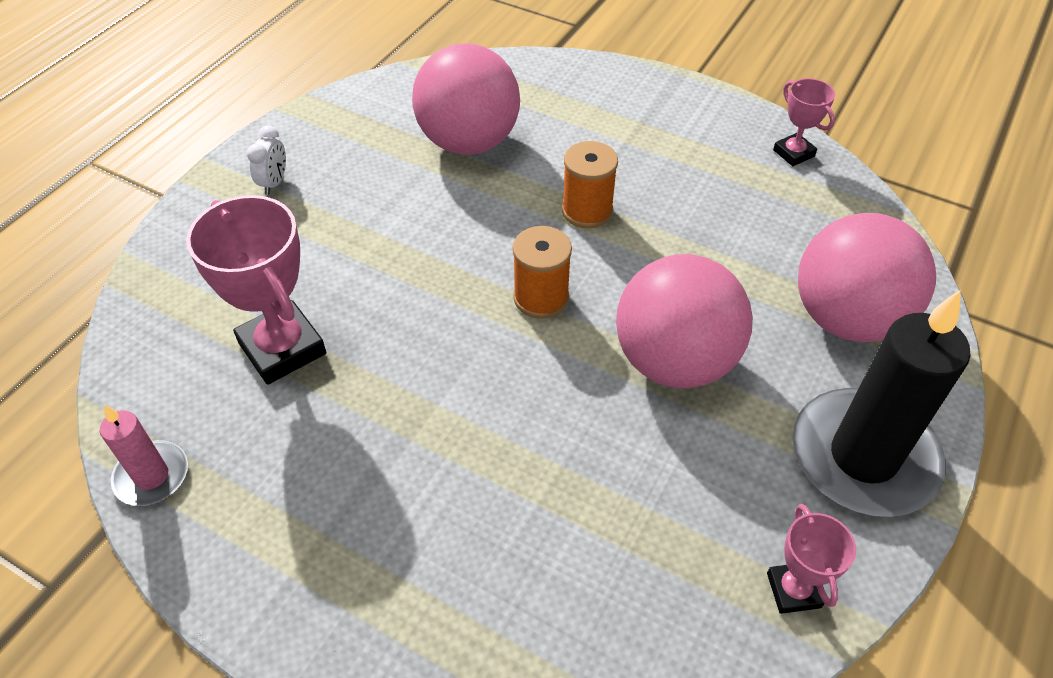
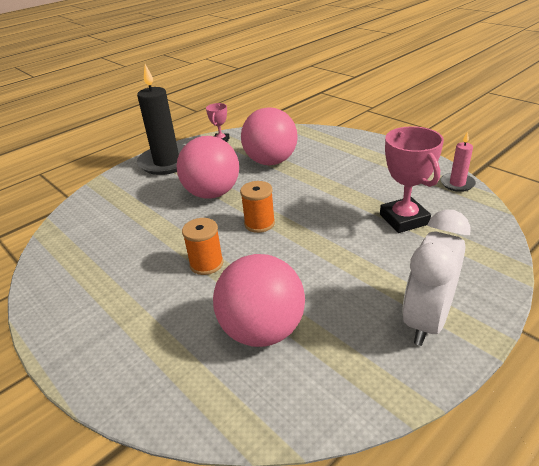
camera: 160 degrees left, 15 degrees down
white clock [247,125,286,195] -> white clock [402,210,471,346], size x2.39
pink trophy [773,78,835,166] -> none
pink ball [798,213,936,342] -> pink ball moved to [241,107,298,165]

